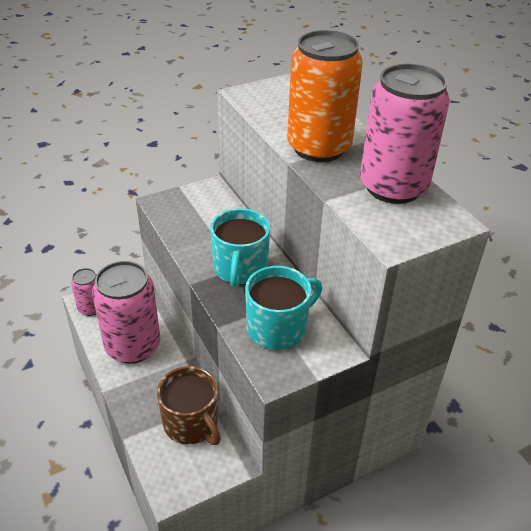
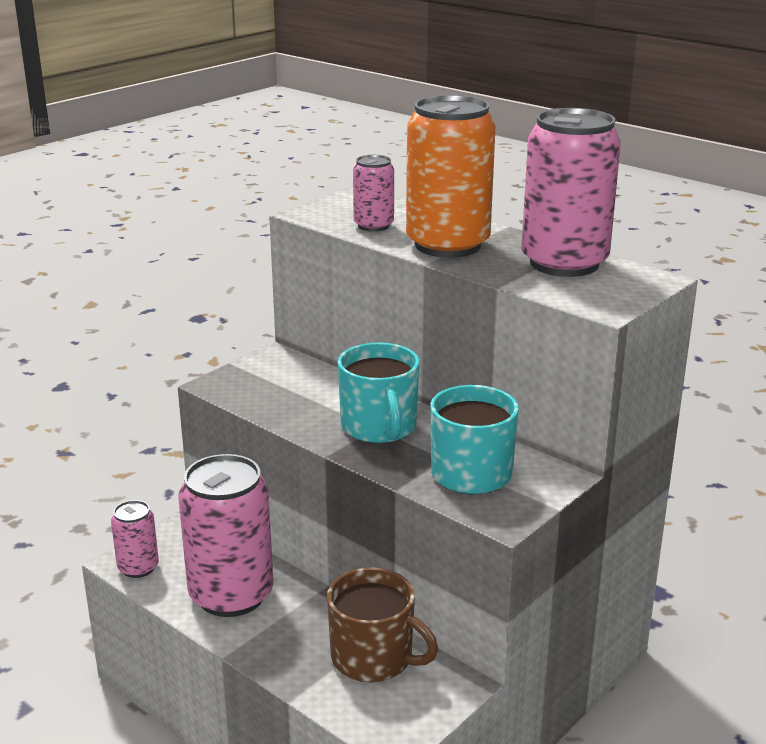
camera: 20 degrees left, 15 degrees down
none -> pink can [353,155,394,232]

